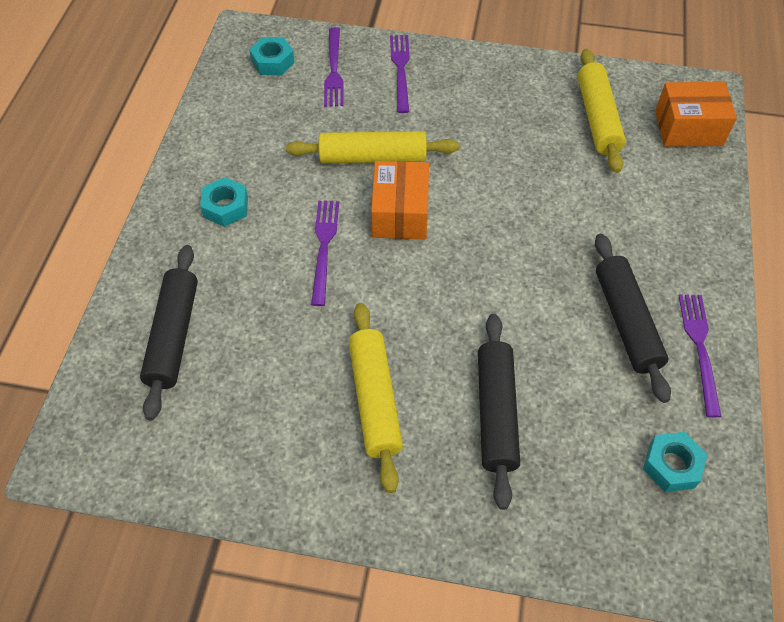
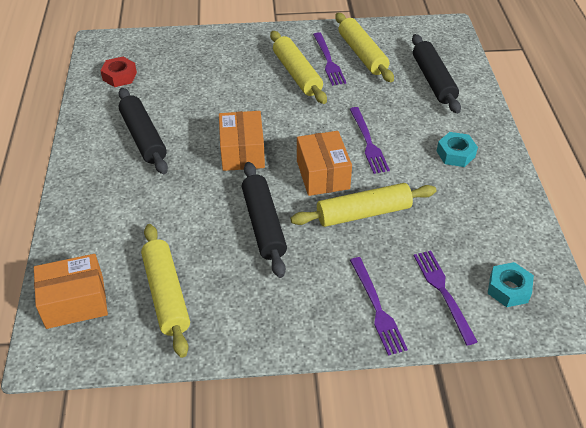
camera: 165 degrees right, 10 degrees down
black rolling pin [478,314,520,510] -> black rolling pin moved to [242,162,287,278]
turquoise nut [643,432,708,492] -> red nut [100,57,137,87]
purple fork [678,294,721,417] -> purple fork moved to [313,32,346,86]
none -> orange box [219,111,265,171]
none -> yellow rolling pin [335,13,394,82]

